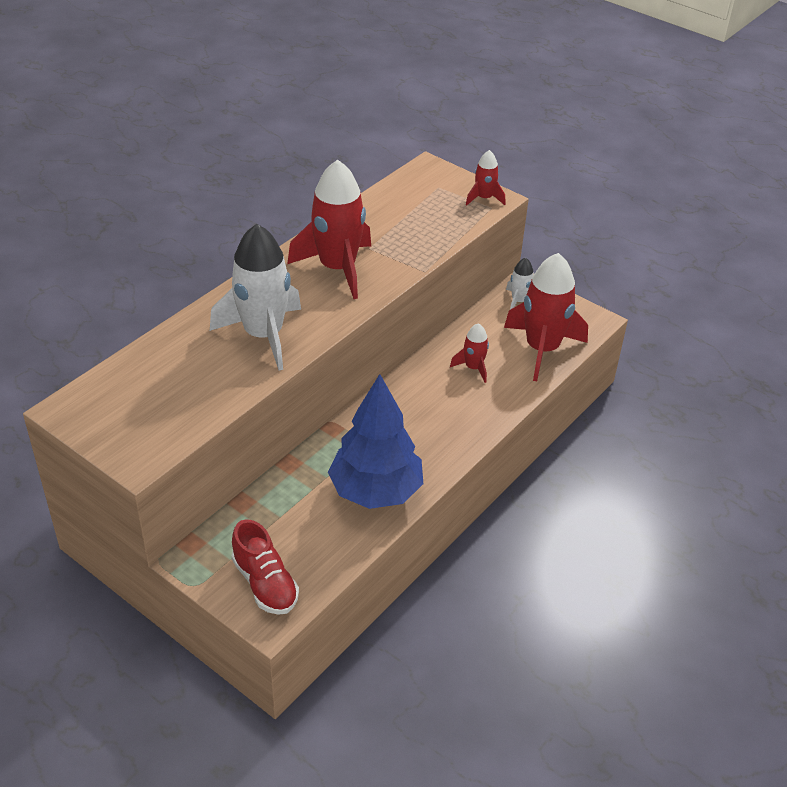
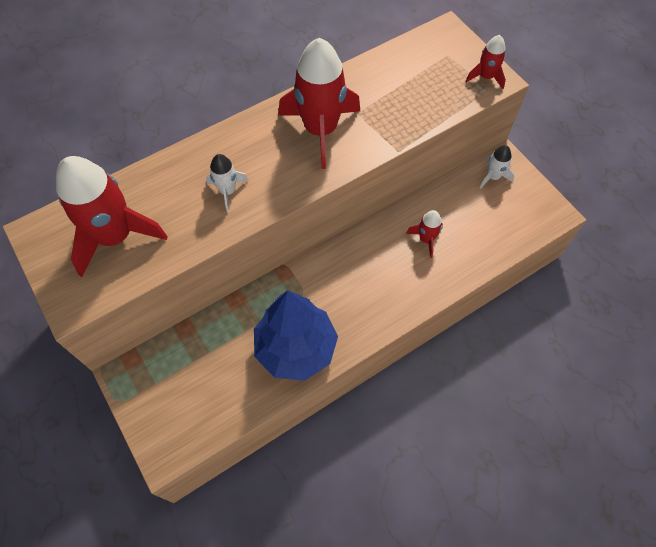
camera: 20 degrees right, 20 degrees up
white rocket [210,224,301,371] -> white rocket [206,154,249,212], size x0.48
red shoe [232,519,299,615] -> none
red rocket [504,253,588,381] -> red rocket moved to [56,156,168,277]

